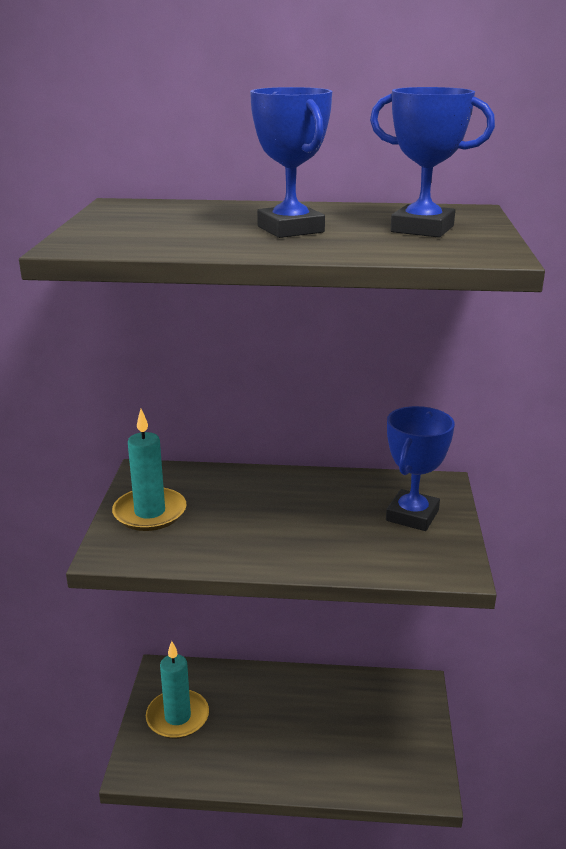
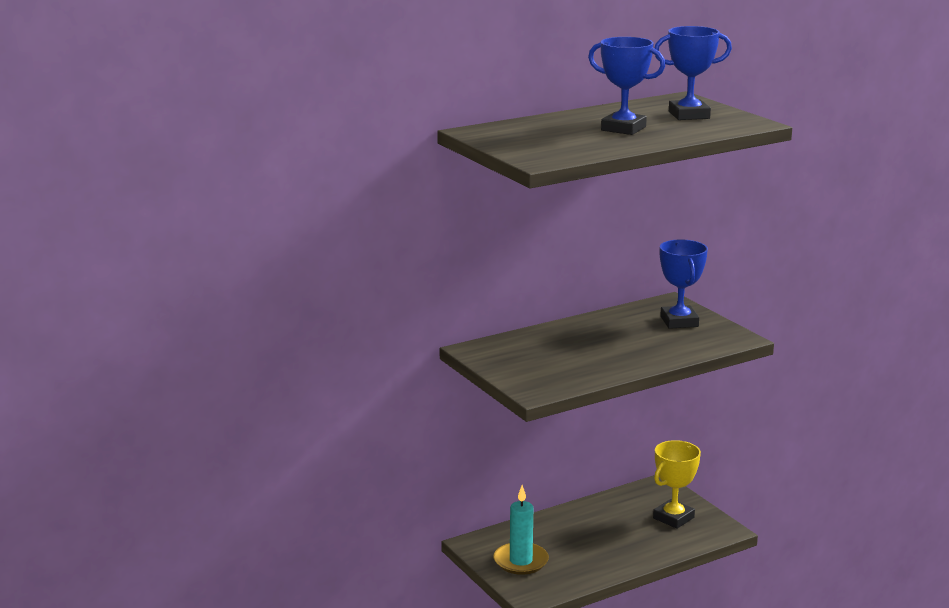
camera: 35 degrees left, 5 degrees down
turquoise candle [112,409,187,531] -> none
none -> yellow trophy [653,440,701,529]

